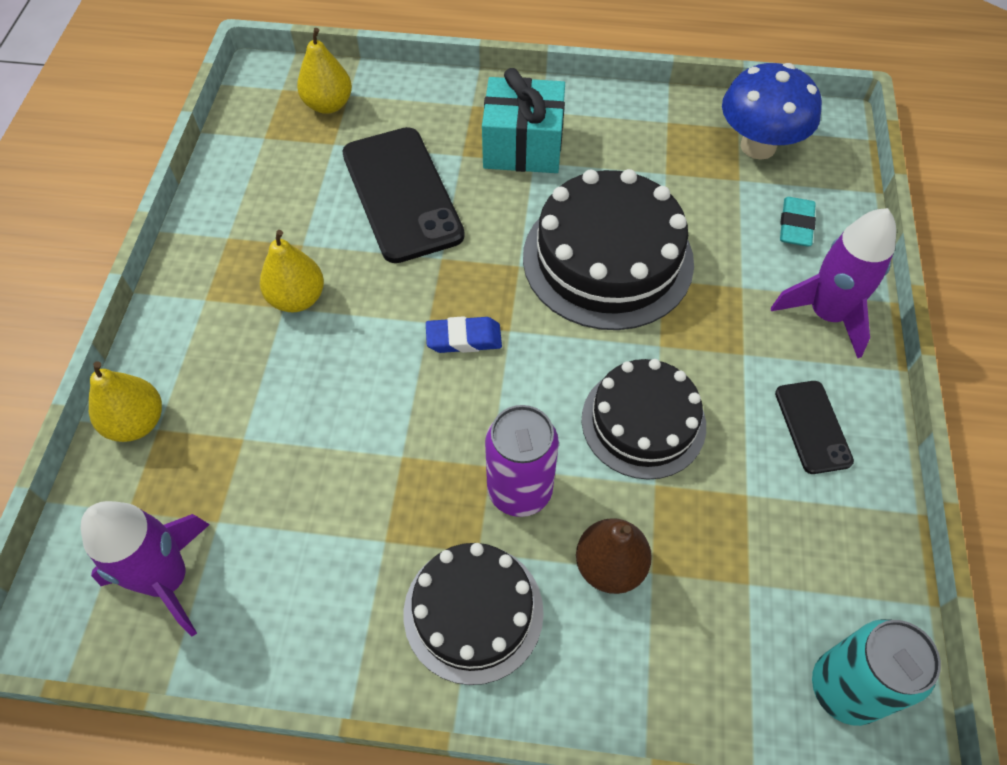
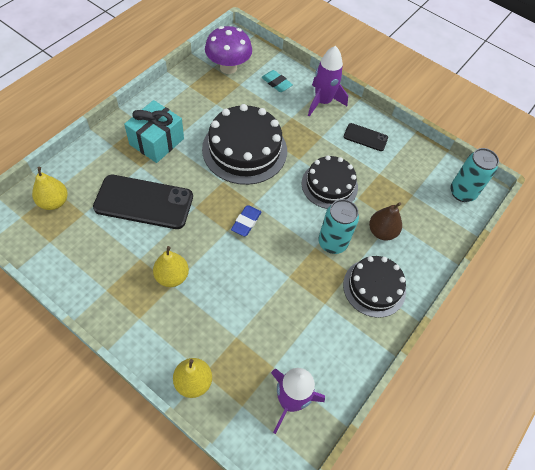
camera: 65 degrees left, 0 degrees up
purple can [485,405,559,517] -> turquoise can [318,199,359,254]
blue mushroom [722,63,822,160] -> purple mushroom [205,26,252,74]

